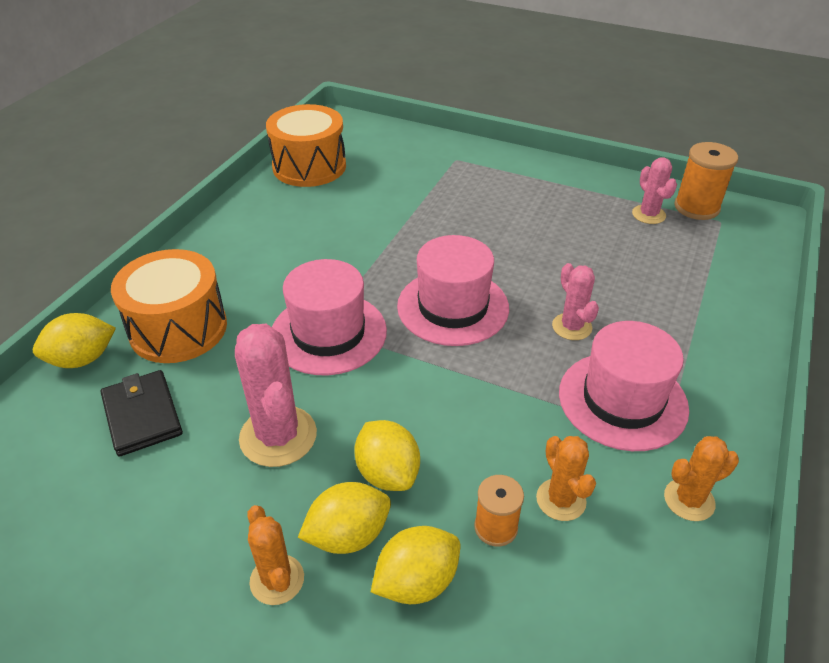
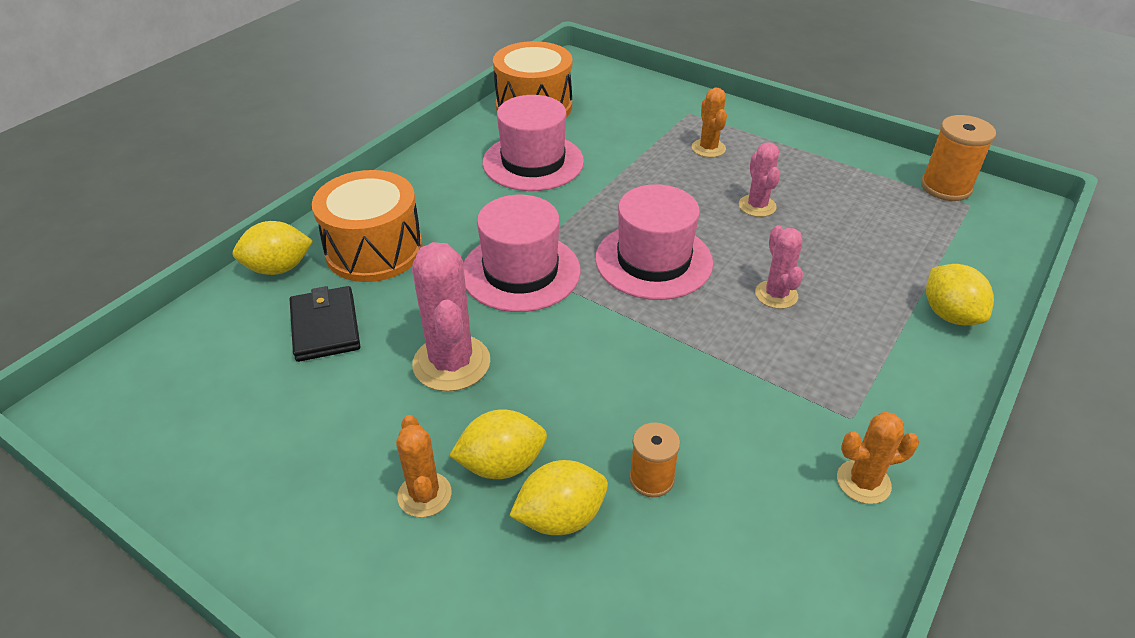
camera: 10 degrees right, 0 degrees up
yellow lemon [354,420,420,491] -> yellow lemon moved to [926,264,994,325]
orange cactus [536,436,596,521] -> orange cactus moved to [692,88,727,158]
pink hat [559,321,689,451] -> pink hat moved to [482,95,584,191]
pink cactus [632,157,677,224] -> pink cactus moved to [739,142,780,217]

